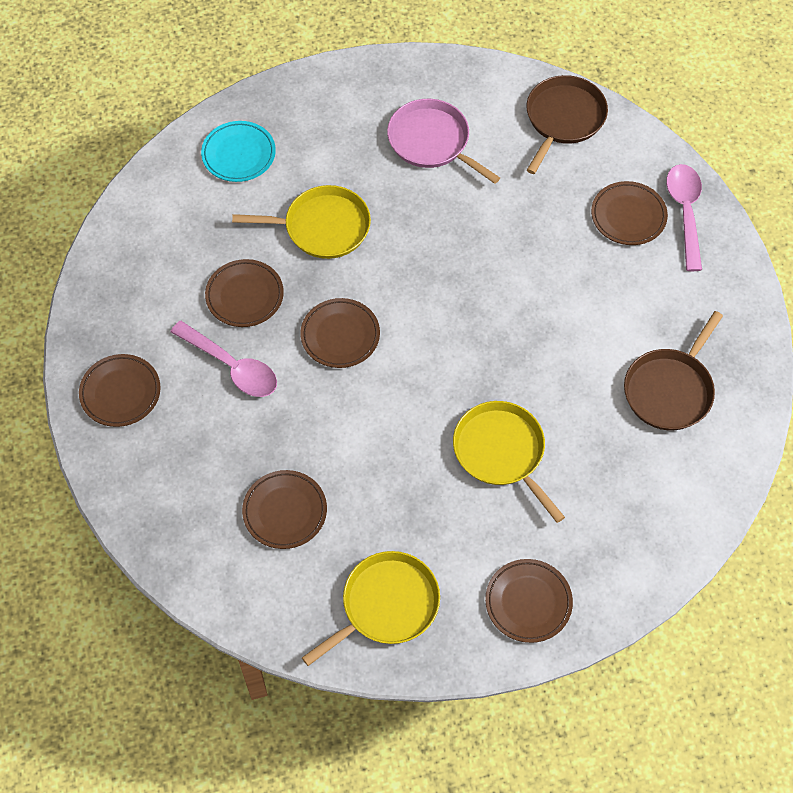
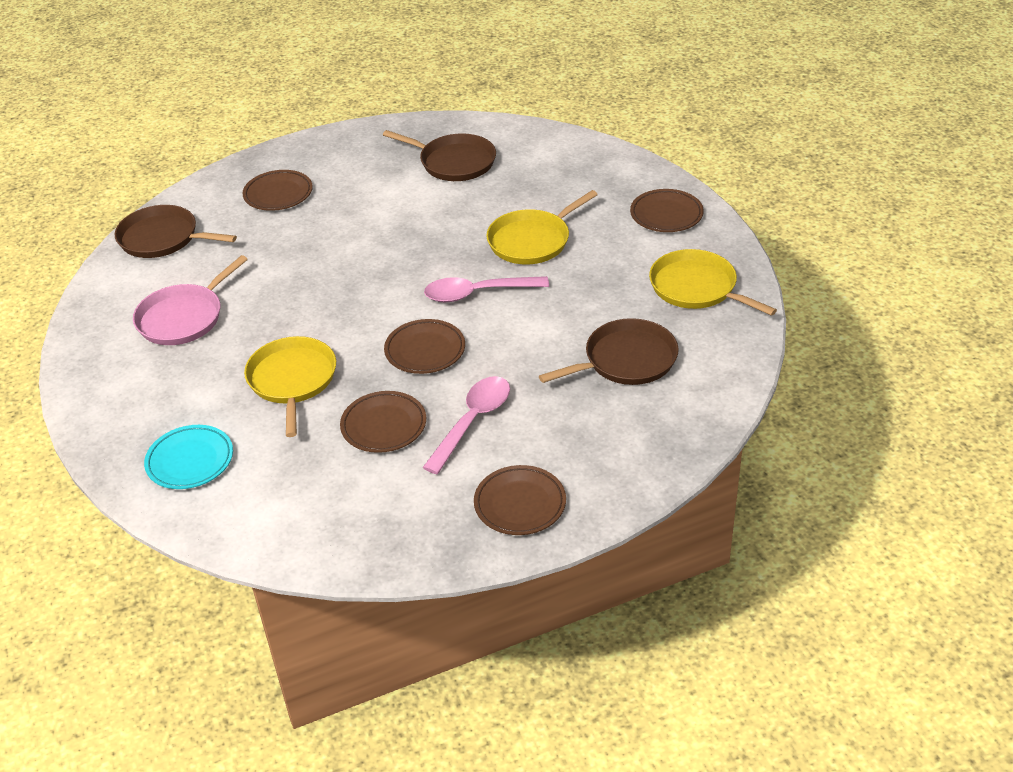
camera: 95 degrees left, 20 degrees down
brown plate [242,470,327,549] -> brown pan [539,318,679,385]
pink spoon [666,164,702,271] -> pink spoon moved to [424,276,549,302]

